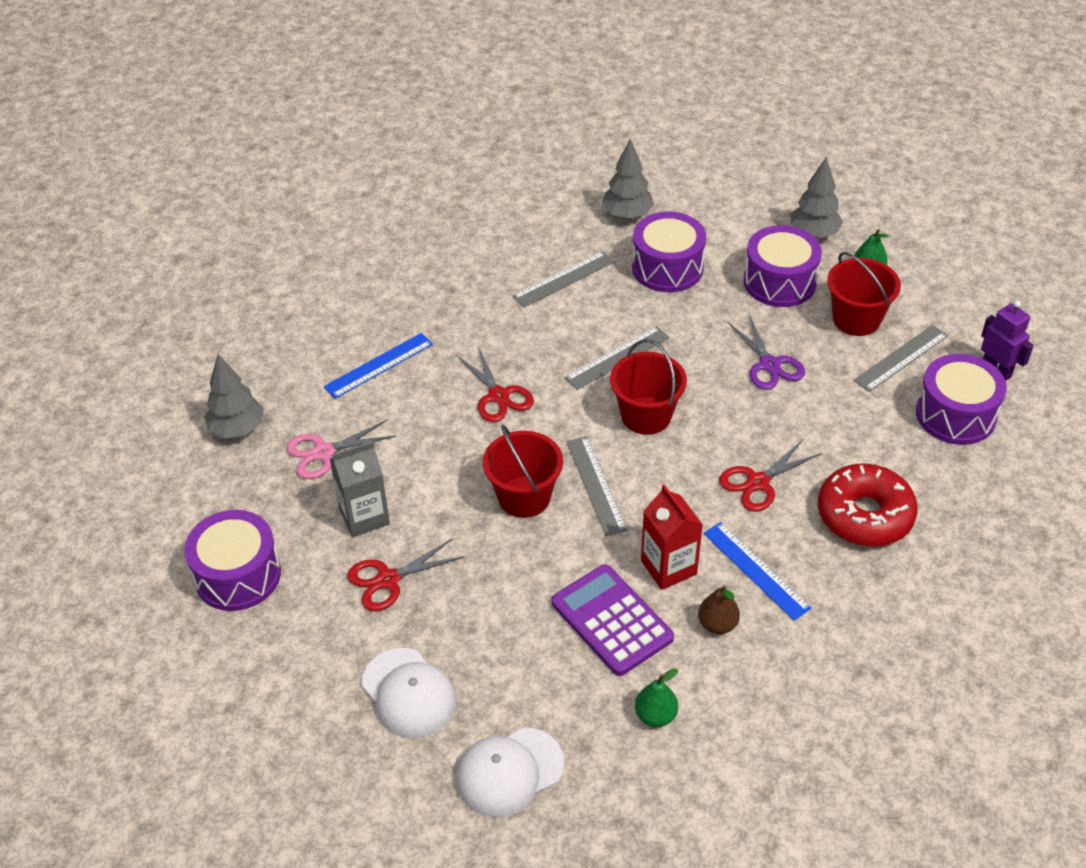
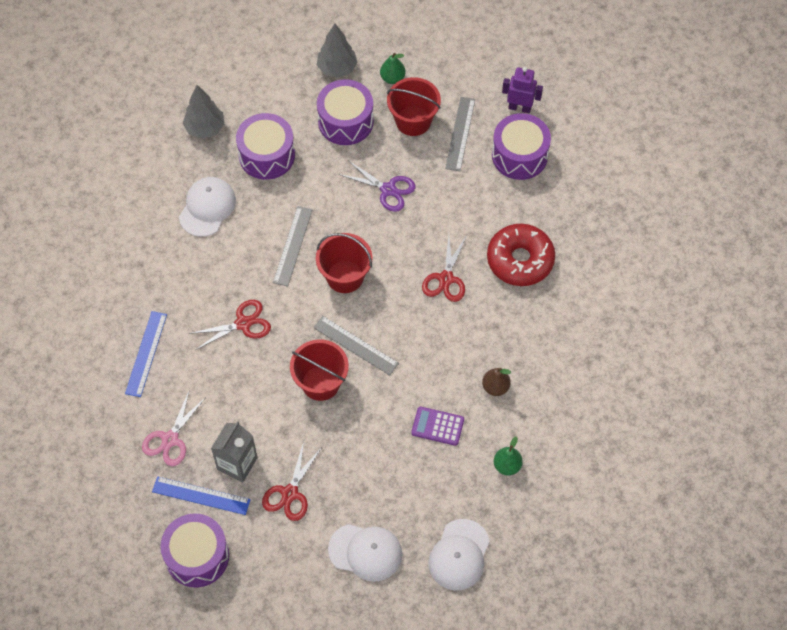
camera: 40 degrees left, 15 degrees up
grey tree [204,354,264,438] -> none
red scissors [456,346,534,422] -> red scissors turned 45 degrees counterclockwise [189,300,271,350]
grey ruler [512,251,614,307] -> white cap [179,177,236,237]
purple calculator [551,564,674,676] -> purple calculator [411,407,464,446], size x0.61
red carton [641,484,703,590] -> none
blue ruler [703,522,812,621] -> blue ruler moved to [152,476,250,515]

